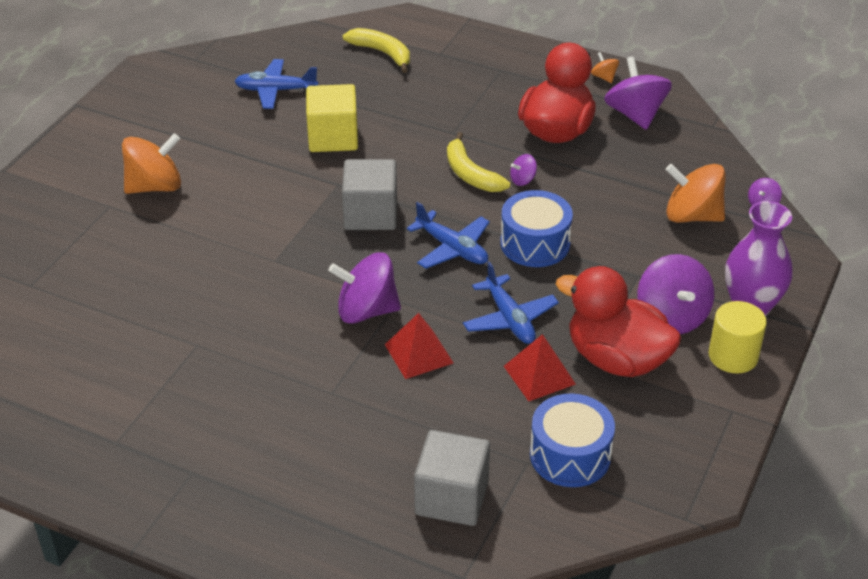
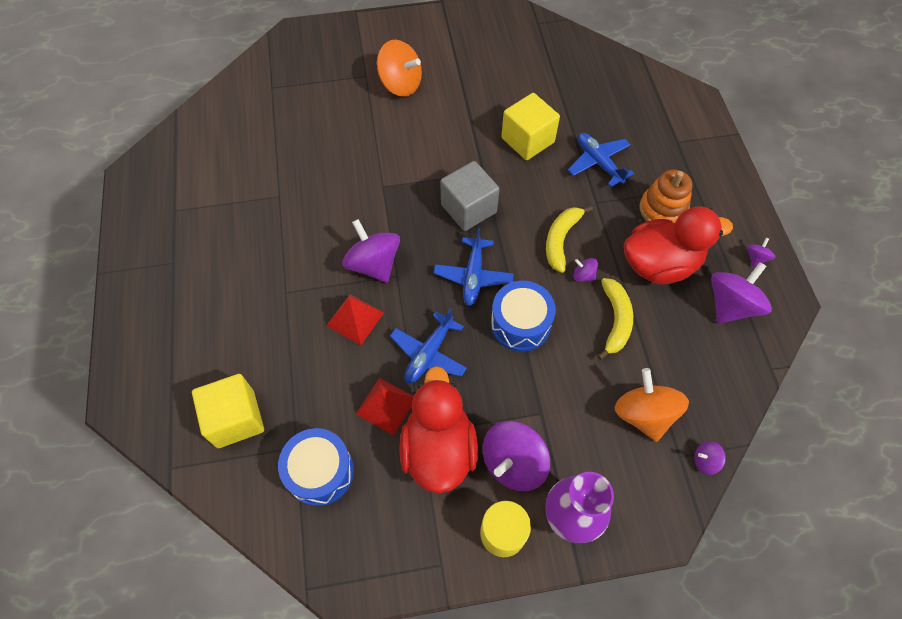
camera: 55 degrees right, 20 degrees up
blue plane [235,59,318,109] -> blue plane moved to [568,133,634,187]
yellow banana [343,28,410,73] -> yellow banana moved to [597,278,633,360]
grey cube [414,430,490,526] -> yellow cube [192,374,264,448]
orange spinning top [591,52,619,83] -> purple spinning top [746,238,775,267]
none -> orange stacking toy [639,170,692,223]

